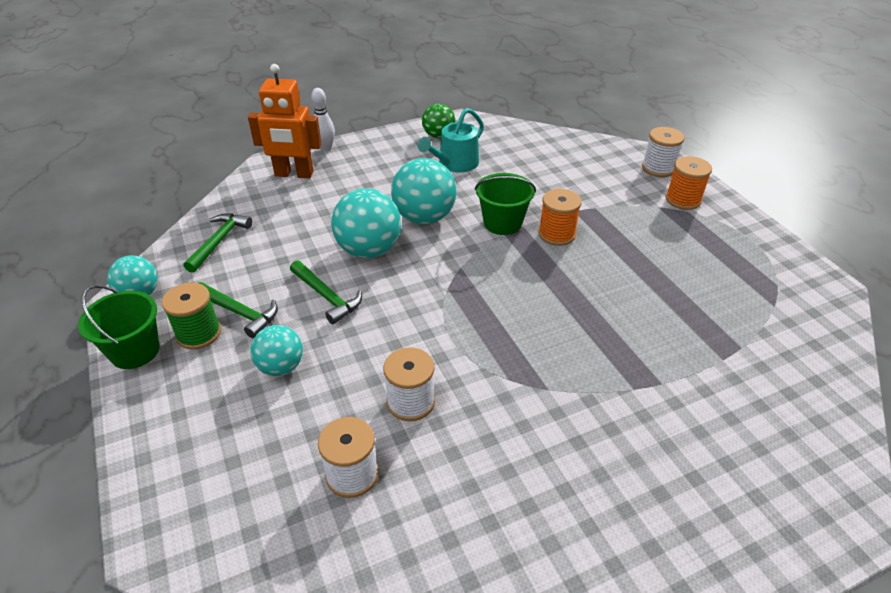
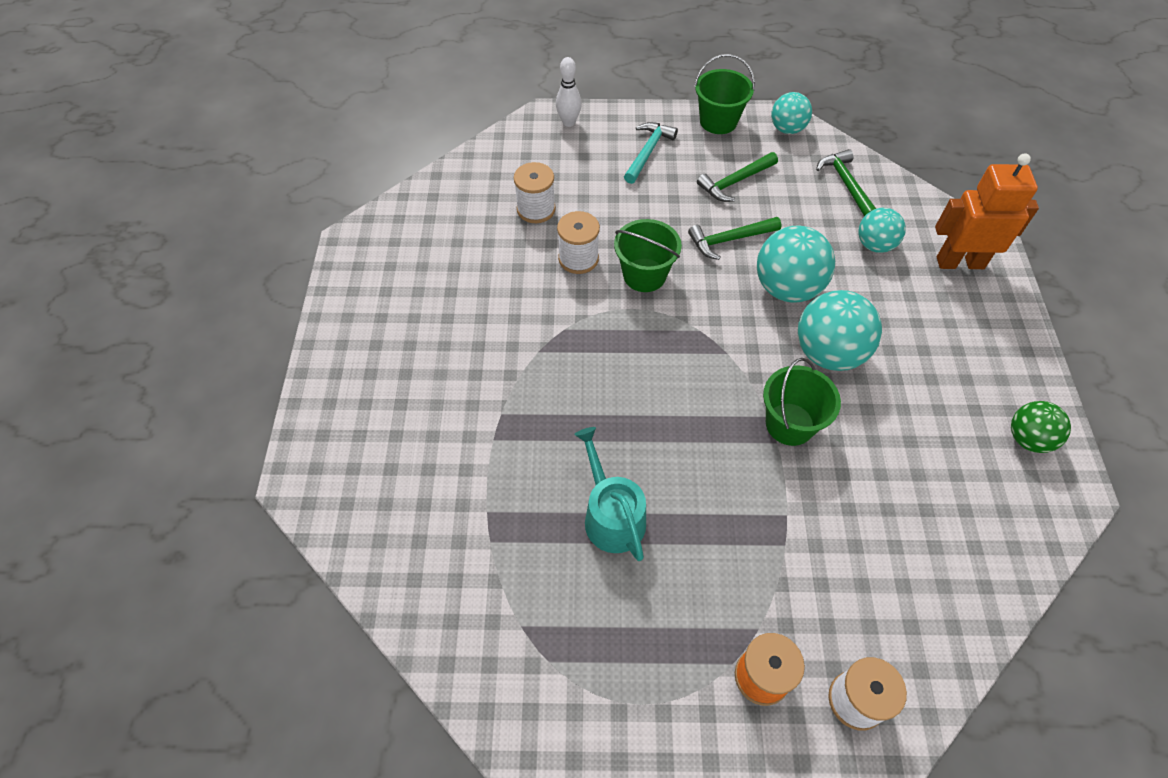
camera: 115 degrees right, 15 degrees up
green spool [162,283,221,349] -> none
green hammer [184,214,252,273] -> green hammer turned 150 degrees counterclockwise [816,149,876,216]
orange robot [248,64,322,178] -> orange robot turned 60 degrees clockwise [935,153,1039,269]
turquoise ball [251,325,303,376] -> turquoise ball moved to [858,208,906,253]
white bowling pin [312,88,335,152] -> white bowling pin moved to [556,57,582,127]
turquoise watering can [418,108,484,173] -> turquoise watering can moved to [574,427,646,561]
orange spool [539,189,582,246] -> none
none -> green bucket [614,219,682,292]
none -> turquoise hammer [624,122,678,184]

